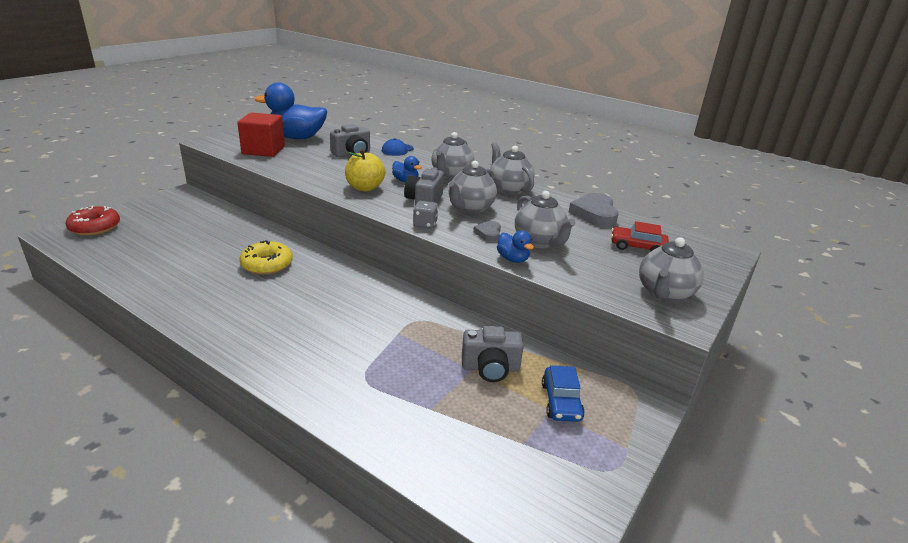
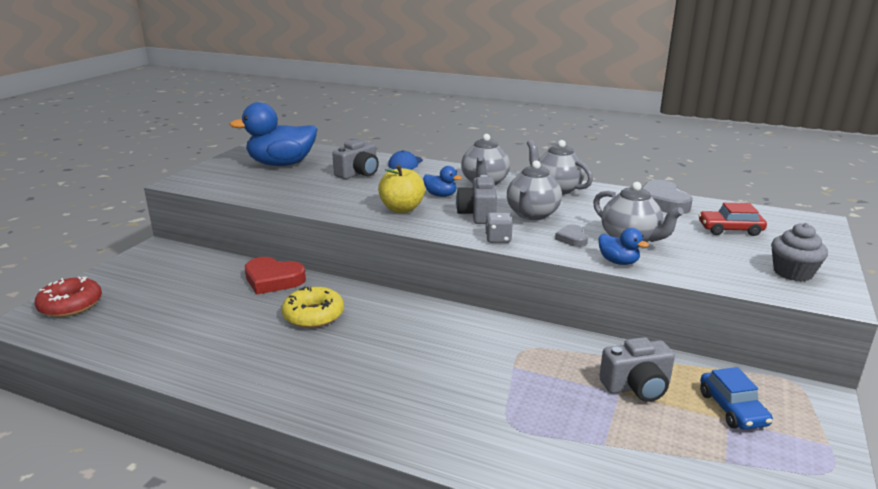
camera: 10 degrees left, 5 degrees down
red cube [237,112,285,157] -> none
grey teapot [639,237,704,302] -> grey cupcake [771,223,828,281]
none -> red heart [245,257,306,295]

